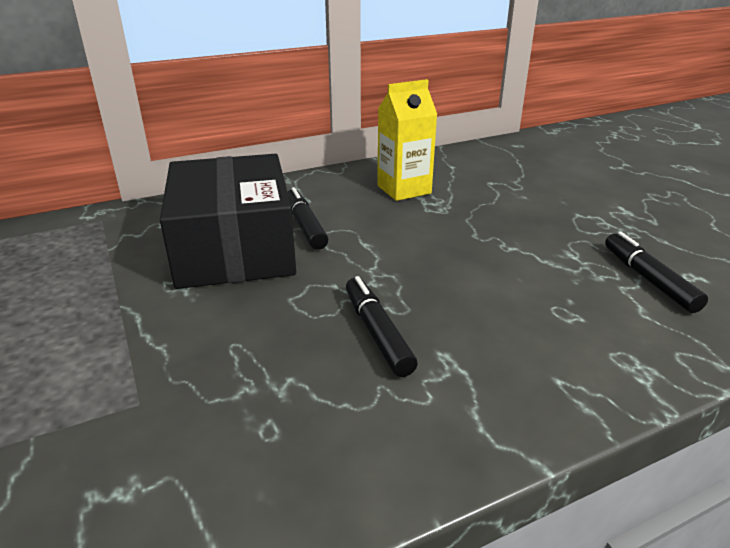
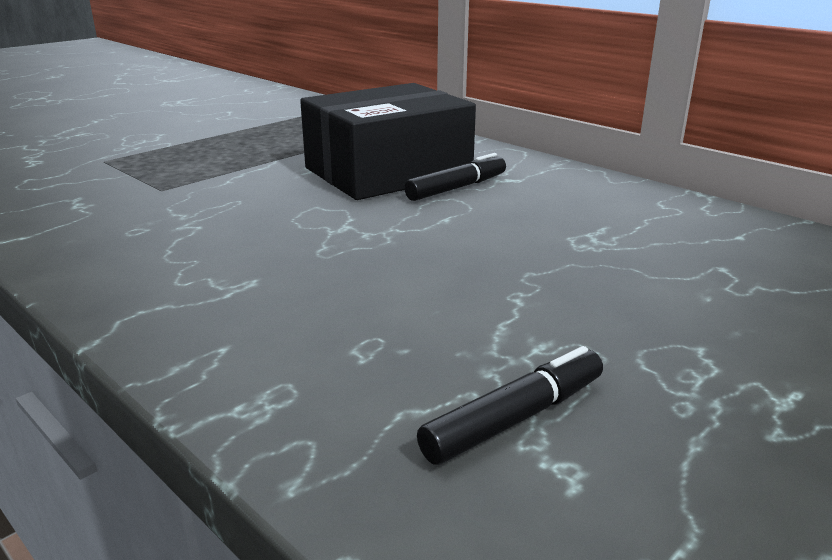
camera: 70 degrees right, 5 degrees down
black marker [346,276,418,377] -> none
yellow carton [377,79,438,201] -> none

